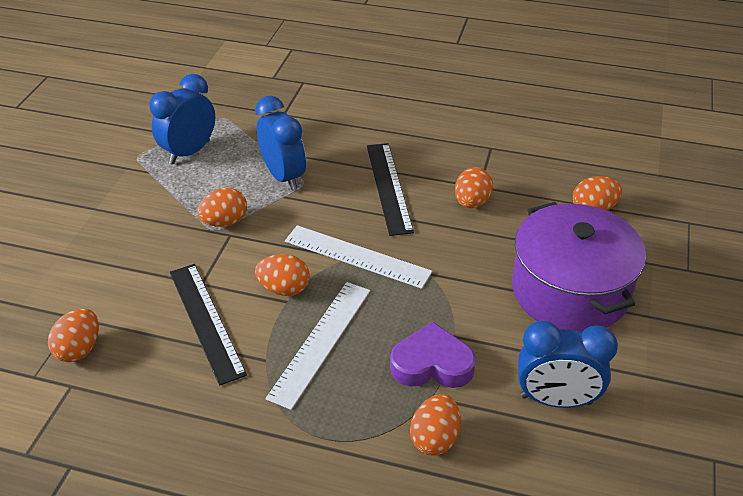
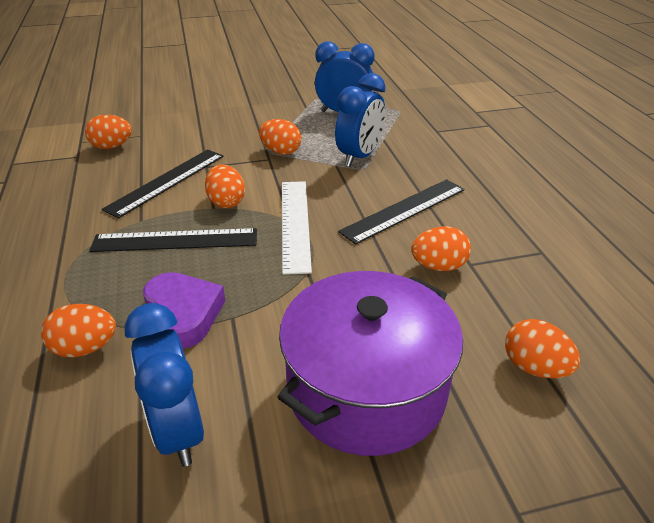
camera: 60 degrees right, 5 degrees down
white ruler [266,282,370,410] -> black ruler [89,228,257,252]

